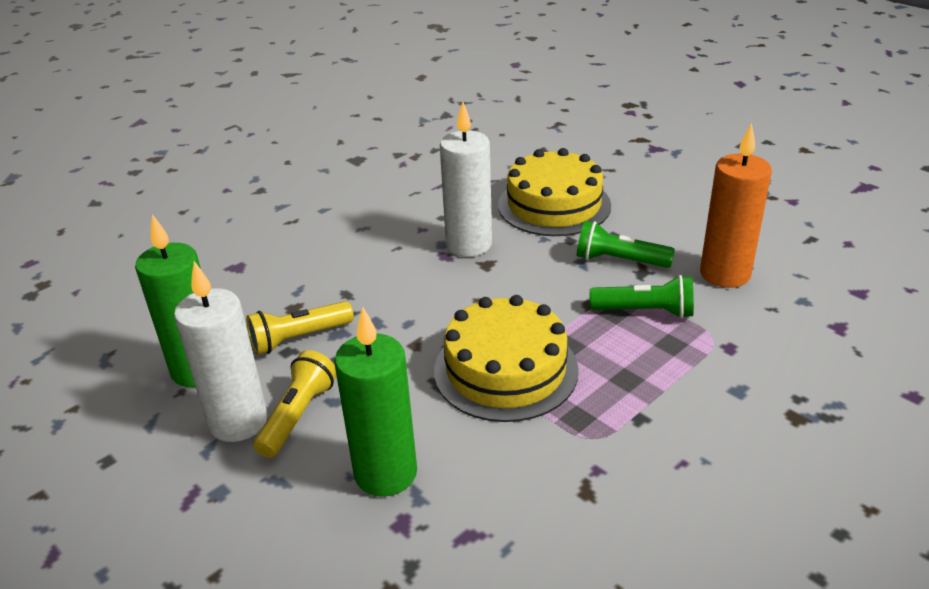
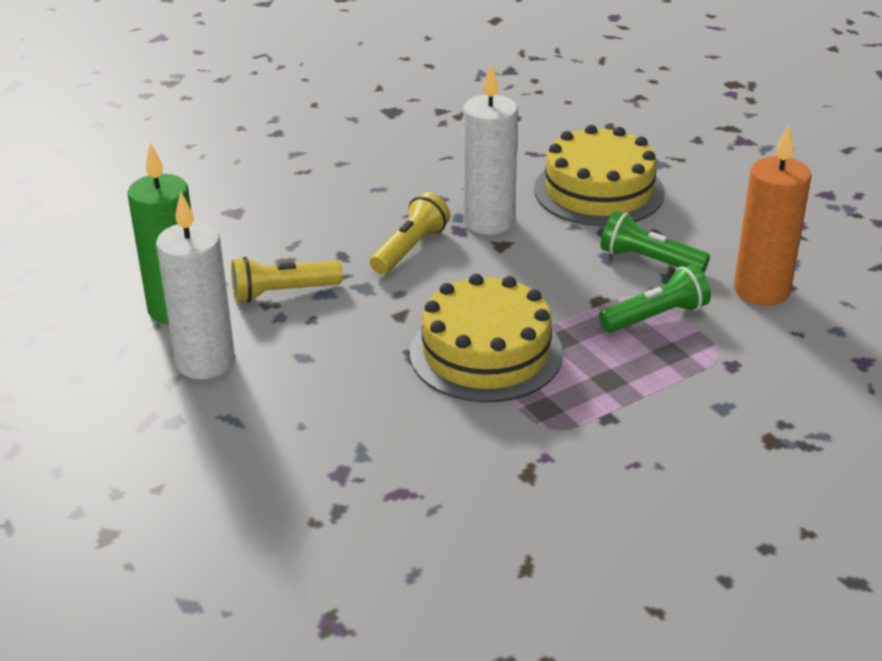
camera: 10 degrees right, 0 degrees up
yellow flashlight [253,350,337,458] -> yellow flashlight moved to [370,192,450,274]
green candle [334,307,417,497] -> none
green flashlight [590,275,694,318] -> green flashlight turned 45 degrees counterclockwise [599,264,711,333]

